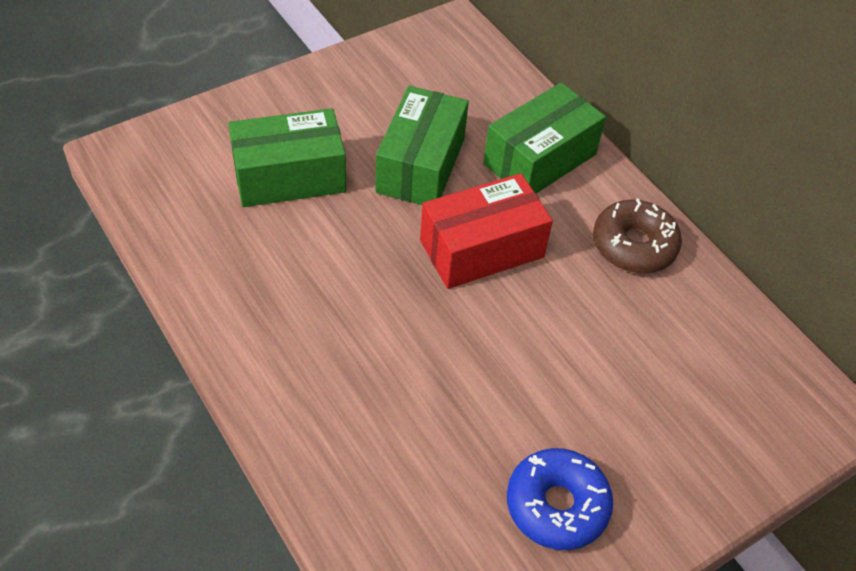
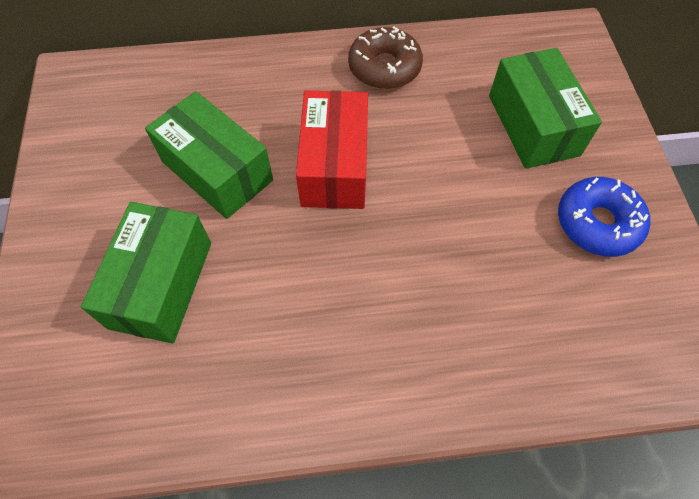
camera: 60 degrees left, 10 degrees up
green box [483,83,606,194] -> green box moved to [489,48,602,169]

